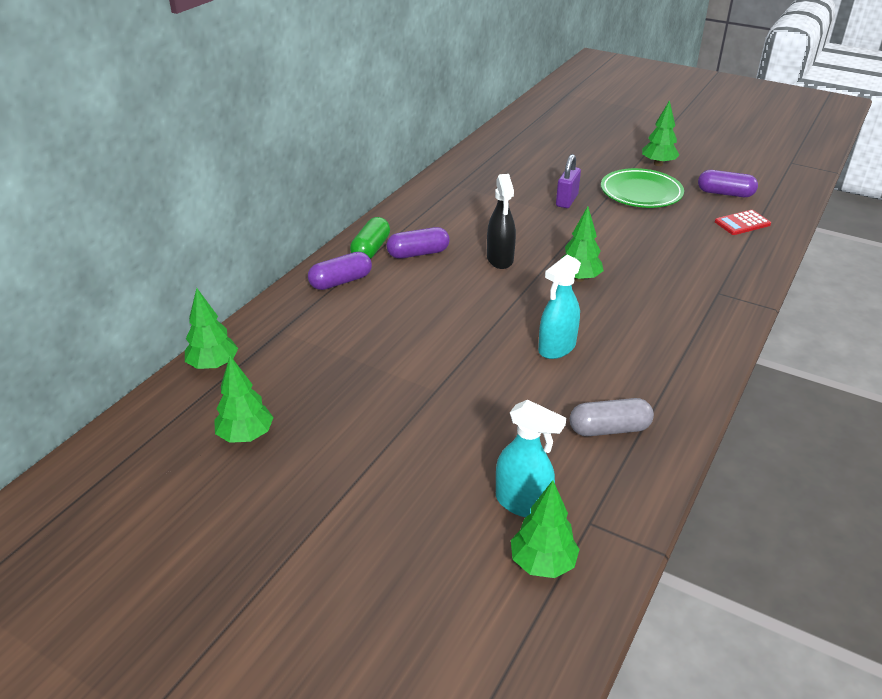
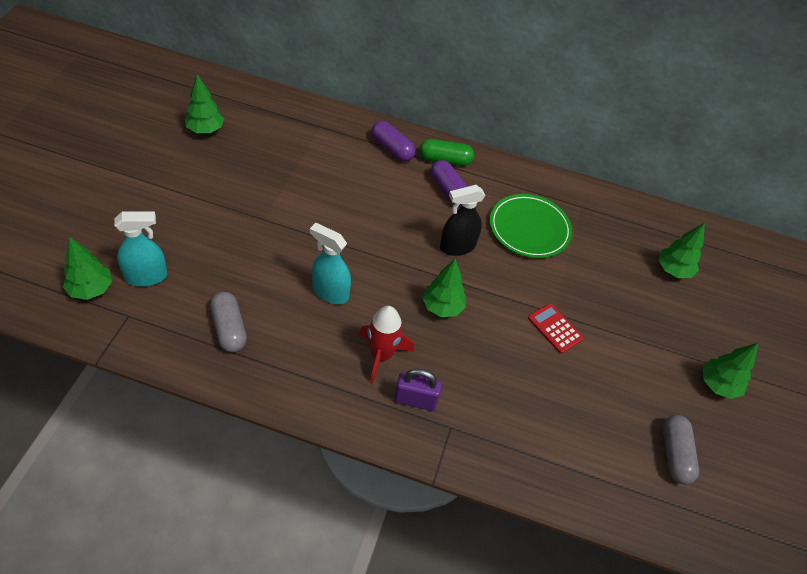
camera: 70 degrees right, 15 degrees up
green tree [185,288,238,370] -> green tree moved to [658,223,705,278]
turquoise spray bottle [496,400,566,517] -> turquoise spray bottle turned 120 degrees counterclockwise [114,211,168,287]
purple padlock [556,154,581,208] -> purple padlock moved to [394,369,442,411]
green plate [601,168,684,208] -> green plate moved to [490,194,572,258]
purple capsule [698,170,758,197] -> grey capsule [663,415,699,485]
red calculator [715,210,771,235] -> red calculator moved to [528,303,584,354]
none -> red rocket [359,306,414,383]

